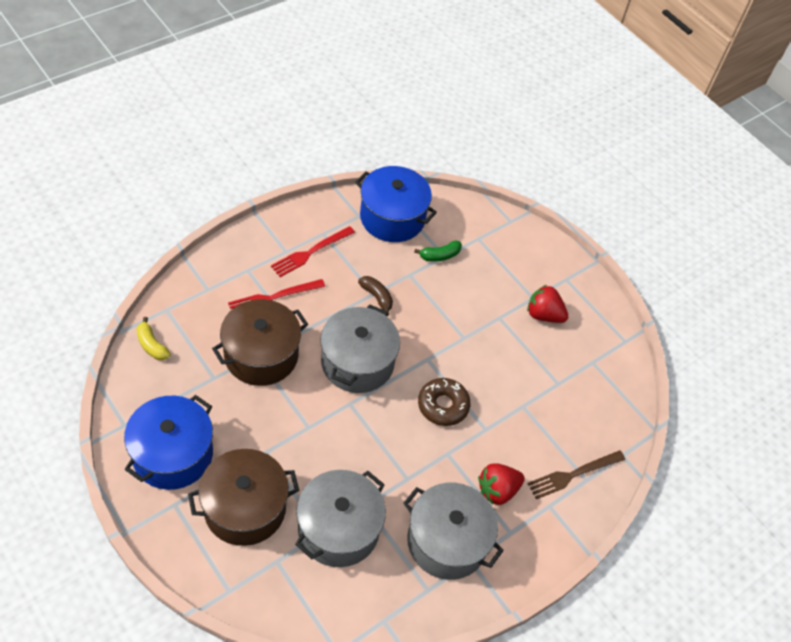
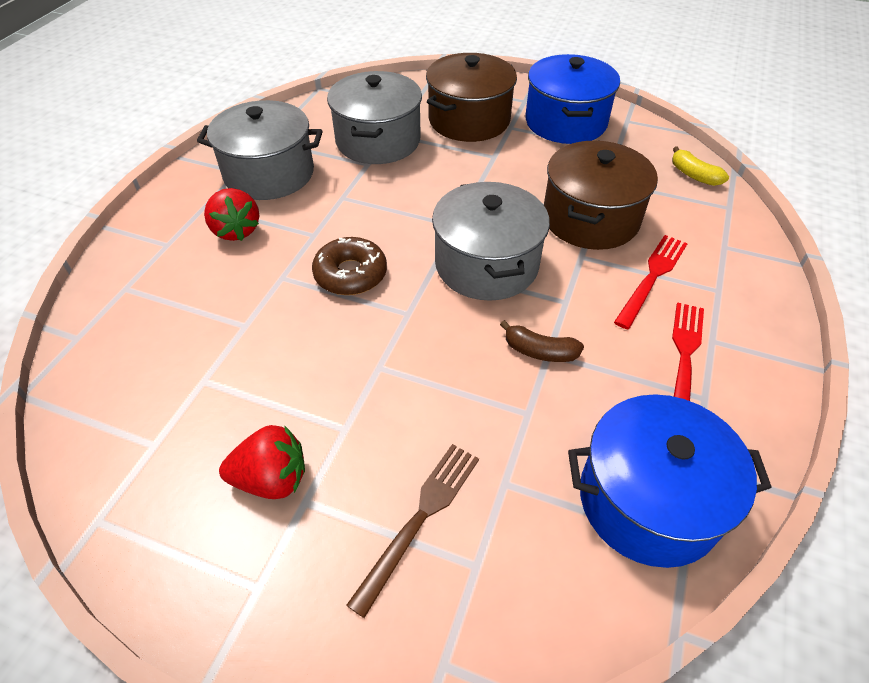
camera: 155 degrees right, 5 degrees down
yellow banana [137,317,171,360] -> yellow banana turned 150 degrees counterclockwise [672,146,729,186]
green banana [414,241,462,262] -> none
red strawberry [478,463,525,505] -> red strawberry turned 120 degrees clockwise [204,188,259,241]
brown fork [527,450,625,499] -> brown fork moved to [346,444,479,618]

